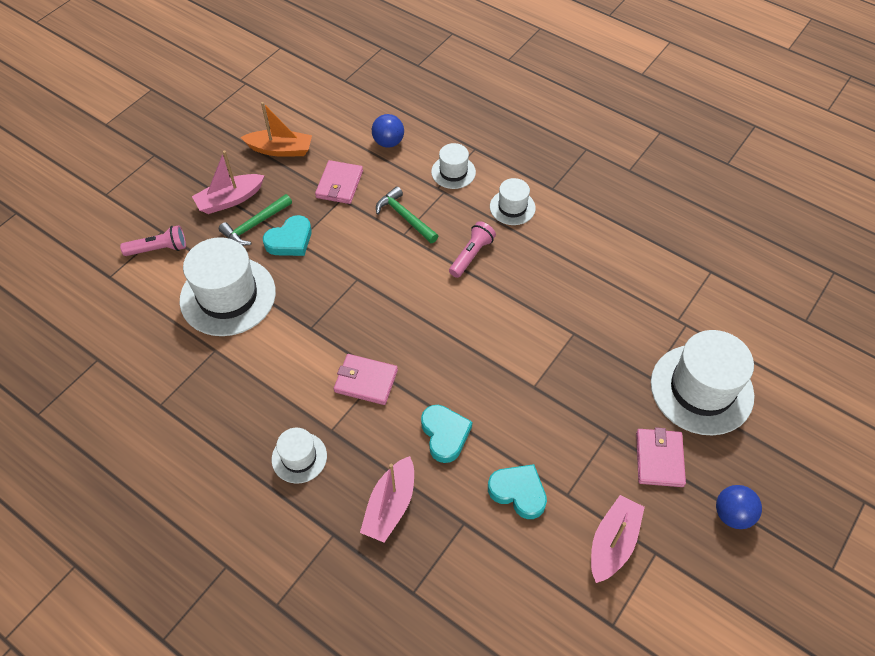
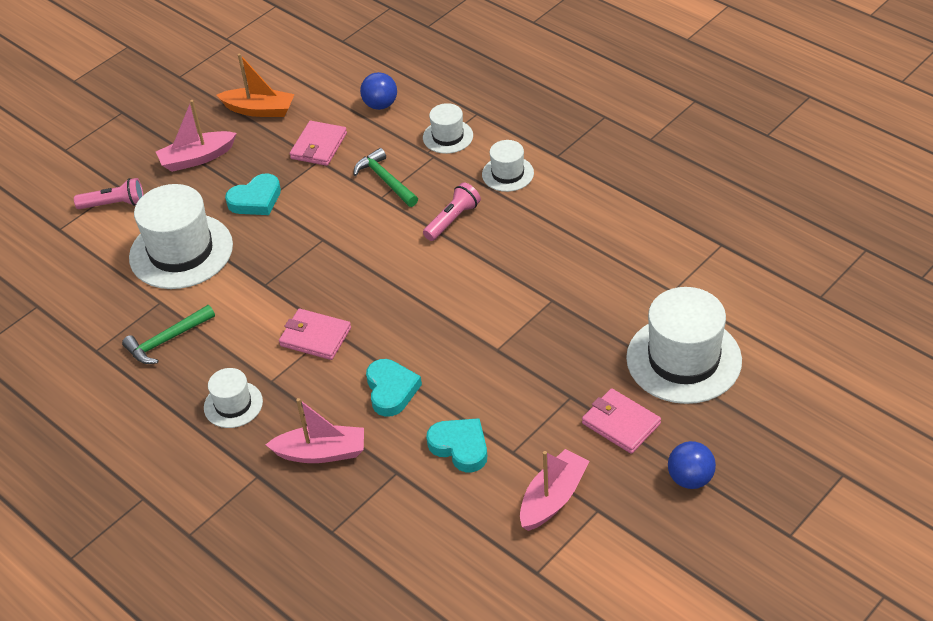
camera: 10 degrees right, 10 degrees down
green hammer [219,194,292,246] -> green hammer moved to [122,305,215,364]
pink boat [360,456,414,543] -> pink boat turned 120 degrees counterclockwise [265,398,364,463]
pink wallet [636,427,686,487] -> pink wallet turned 60 degrees counterclockwise [582,388,661,454]

